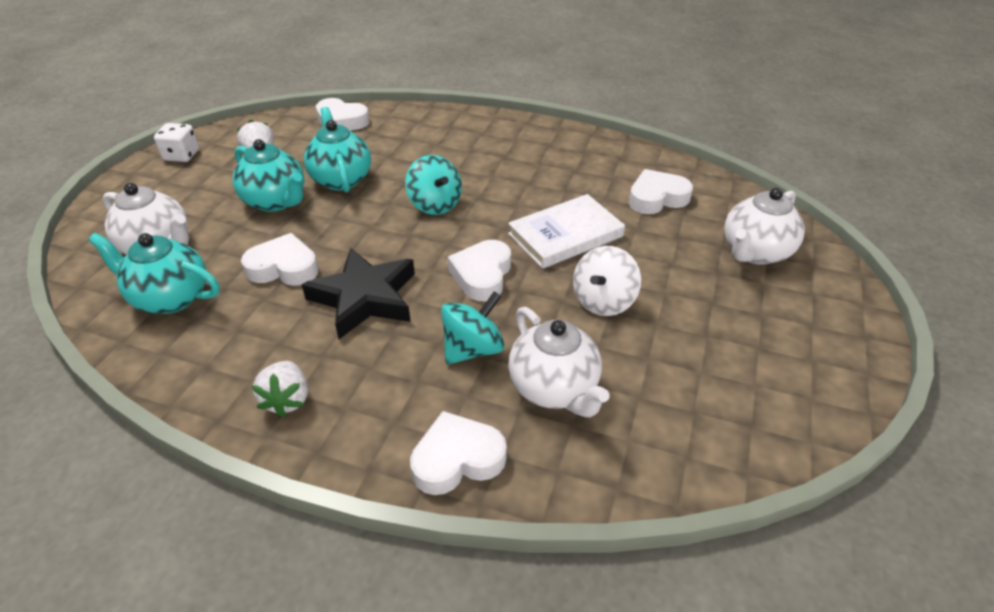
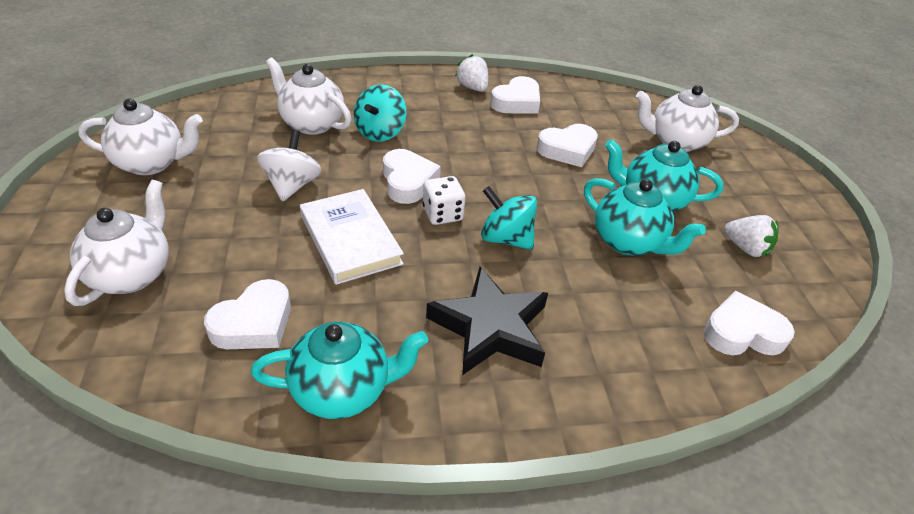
camera: 150 degrees right, 0 degrees up
turquoise teapot [88,233,220,314] -> turquoise teapot moved to [251,322,428,419]
white dice [154,123,199,162] -> white dice moved to [423,176,466,225]
black star [301,248,415,339] -> black star moved to [426,267,548,375]
white heart [410,411,507,495] -> white heart moved to [490,76,540,114]
white book [508,194,625,269] -> white book turned 60 degrees counterclockwise [300,189,404,285]
none -> white teapot [78,99,203,175]

